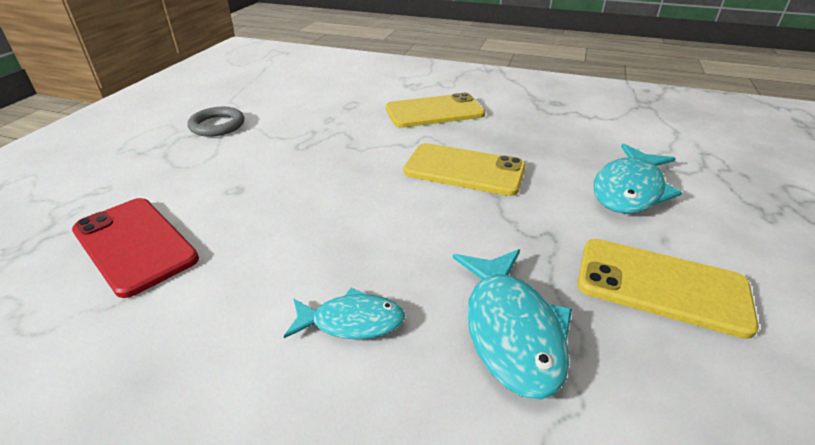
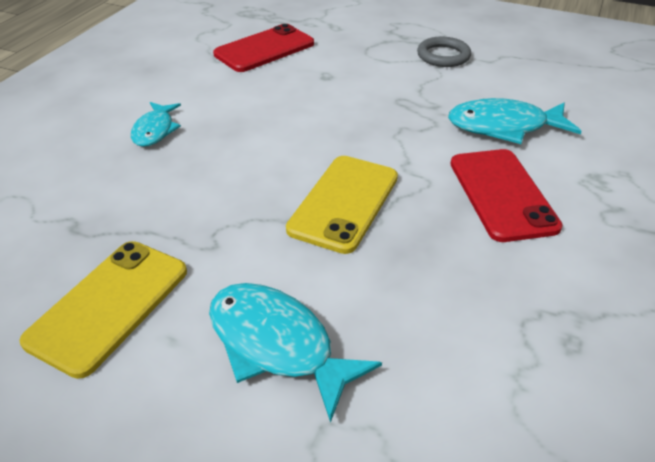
camera: 95 degrees right, 5 degrees up
yellow phone [386,93,485,128] -> red phone [450,149,563,242]
turquoise fish [453,249,572,399] -> turquoise fish moved to [448,98,582,144]

